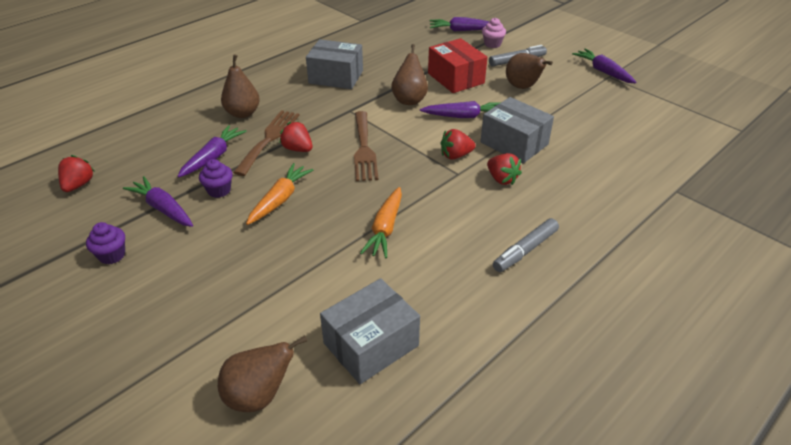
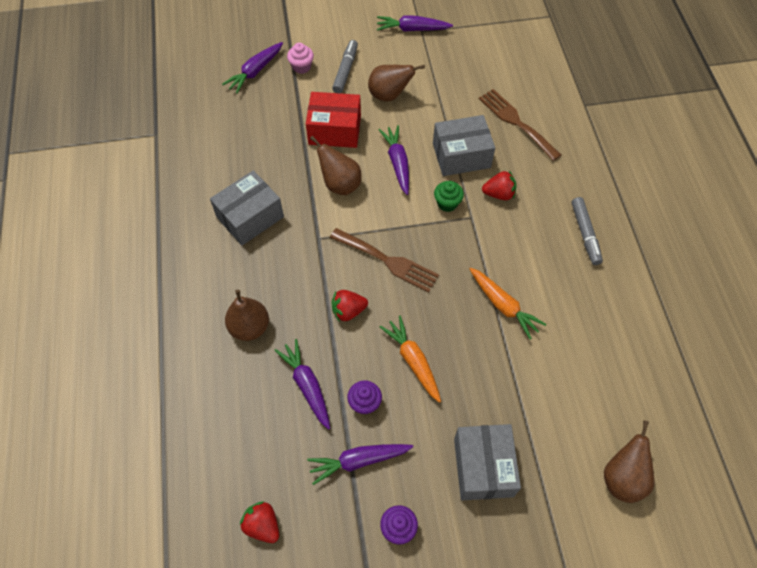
camera: 55 degrees left, 20 degrees up
brown fork [233,110,299,176] -> brown fork moved to [479,89,561,161]
grey box [320,278,420,384] -> grey box moved to [454,424,521,500]
purple carrot [420,101,501,118] -> purple carrot turned 45 degrees counterclockwise [378,125,409,195]
red strawberry [441,129,476,160] -> green cupcake [434,181,464,212]

